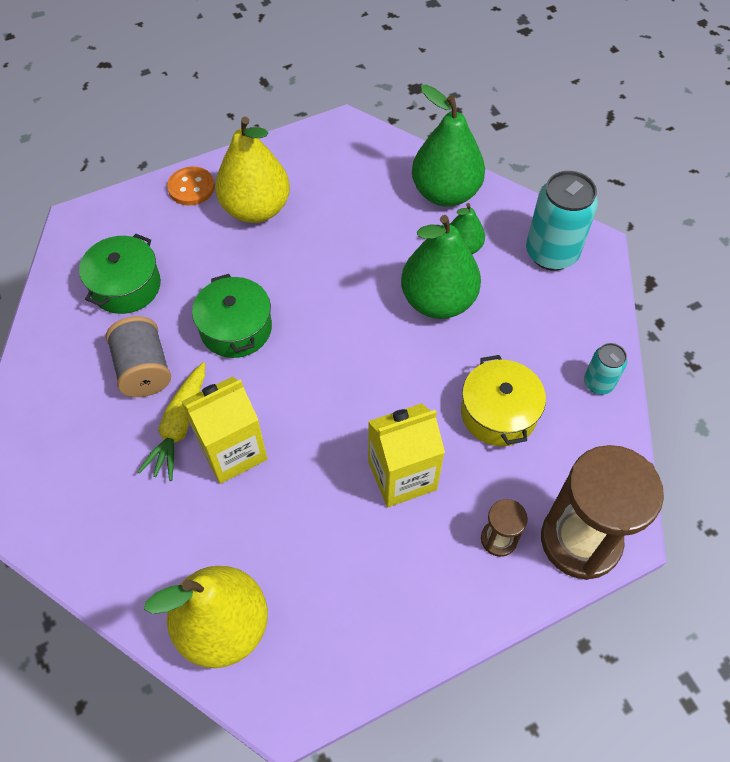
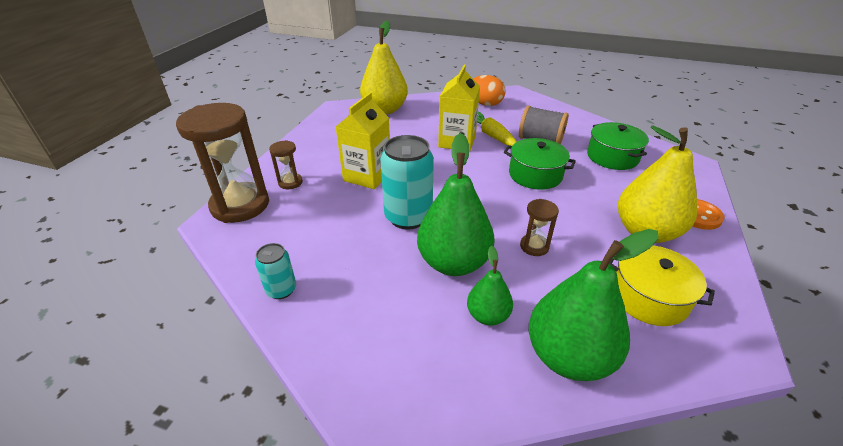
camera: 135 degrees right, 20 degrees down
yellow pot [461,355,546,446] -> yellow pot moved to [609,245,715,326]
turquoise can [526,171,598,270] -> turquoise can moved to [380,135,434,230]
none -> orange egg [473,75,506,106]
none -> brown hourglass [520,199,559,256]

